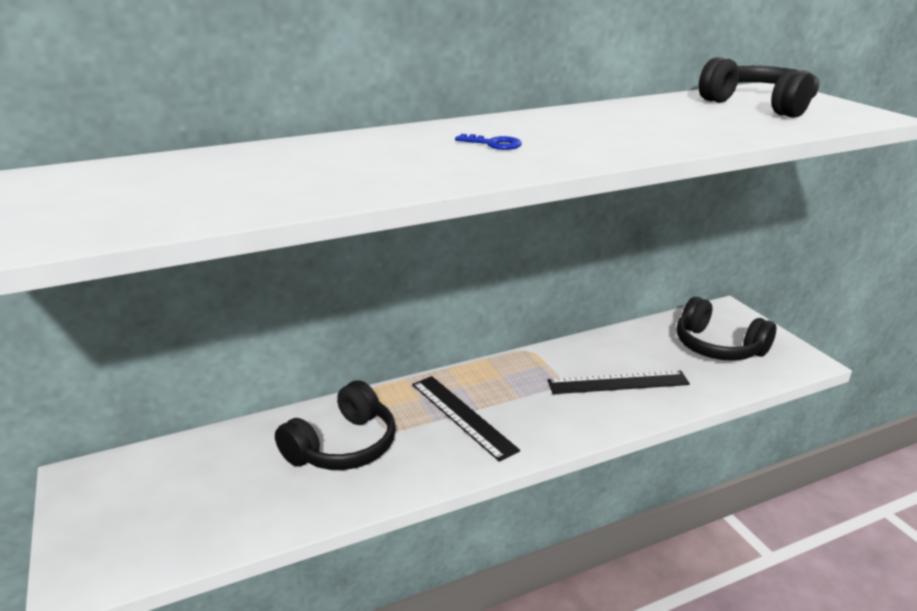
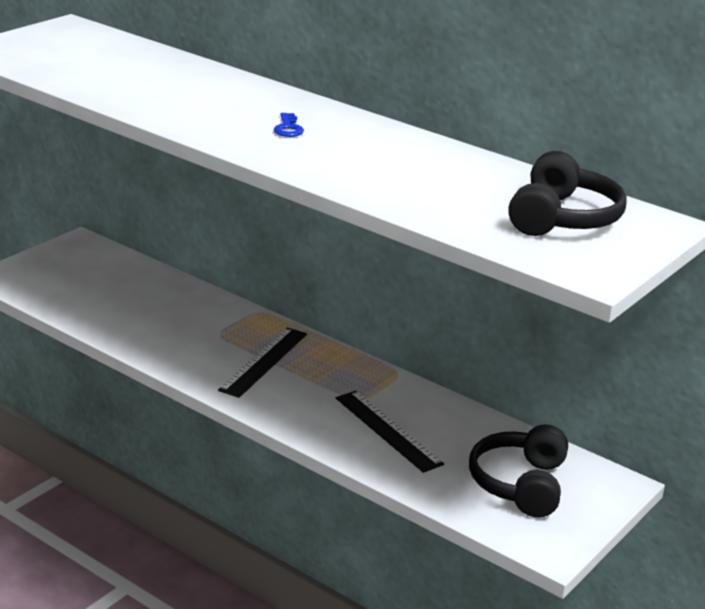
camera: 60 degrees right, 0 degrees up
black headphones [275,380,396,470] -> none

